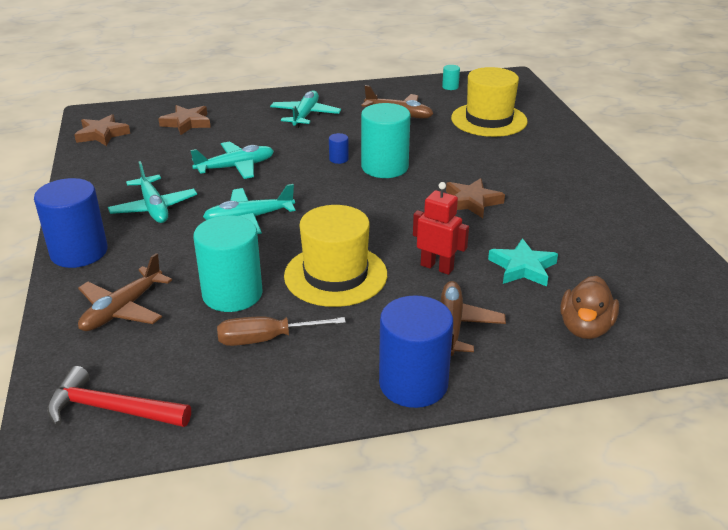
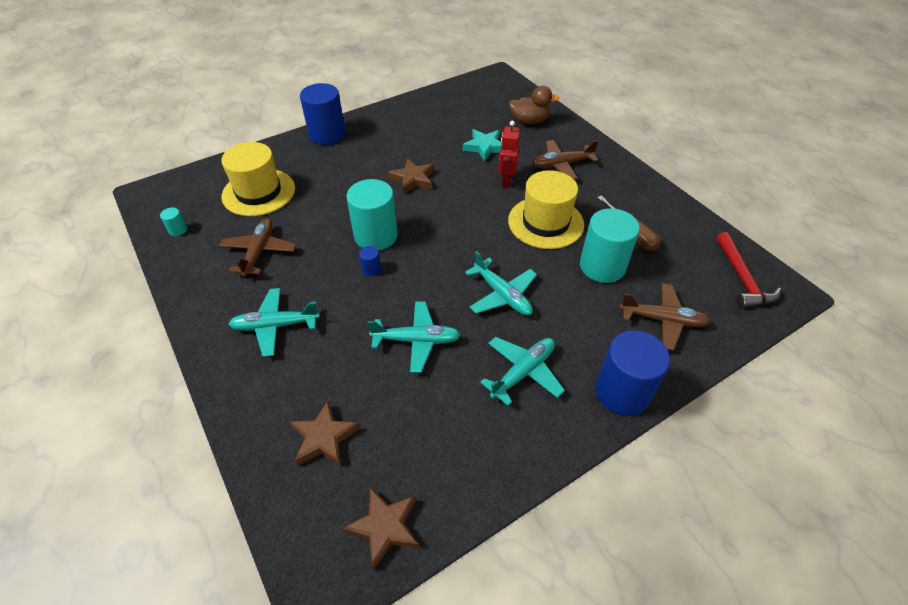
camera: 110 degrees left, 15 degrees up
turquoise plane [190,141,274,179] -> turquoise plane turned 135 degrees clockwise [367,301,461,373]
blue cylinder [379,295,453,408] -> blue cylinder moved to [300,83,345,145]

